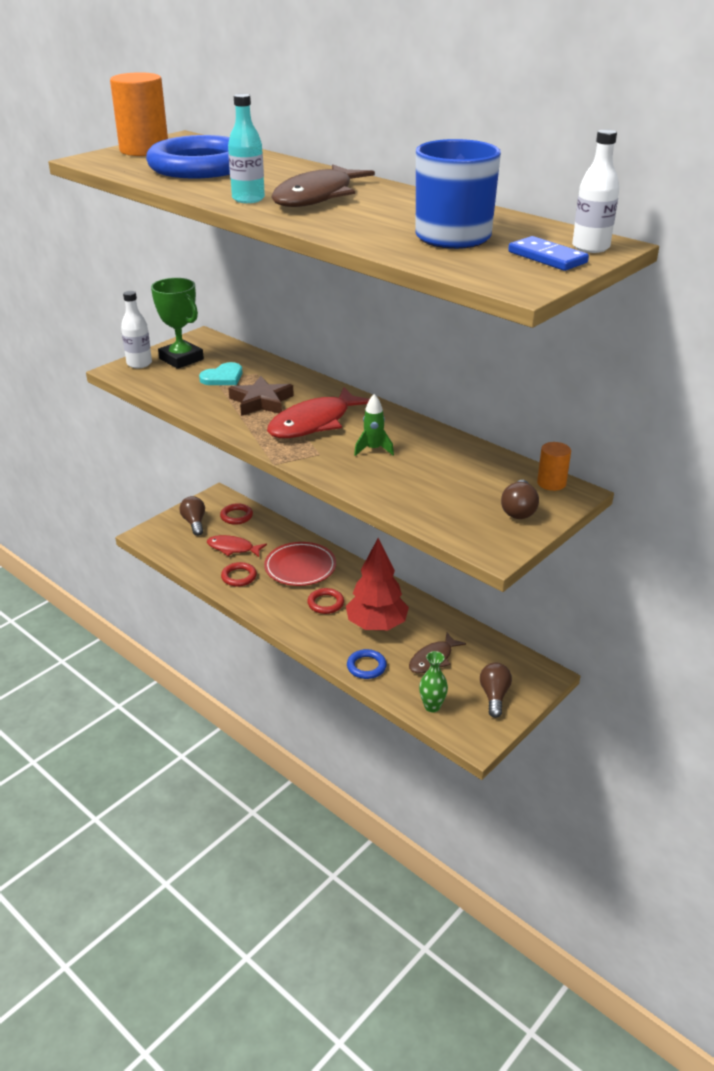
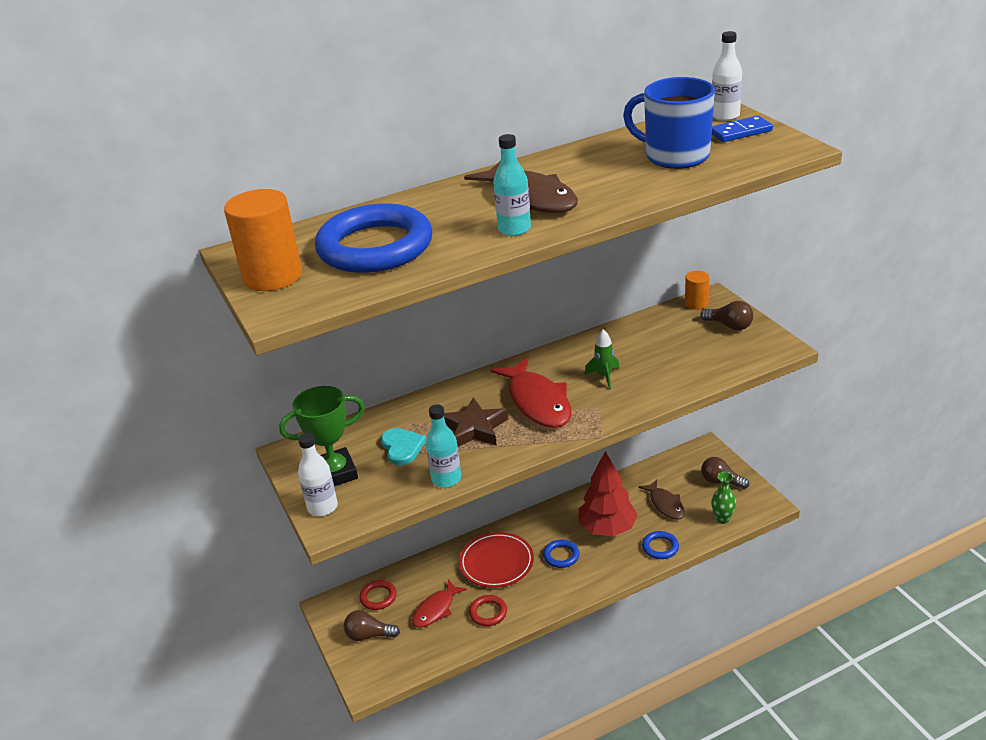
camera: 65 degrees left, 0 degrees up
red ring [307,588,344,614] -> blue ring [543,540,580,568]
none -> turquoise bottle [426,404,461,487]

